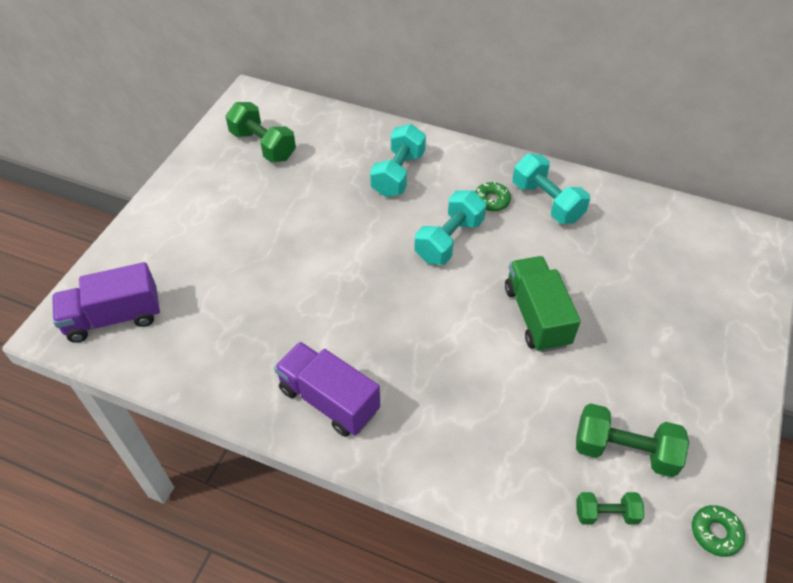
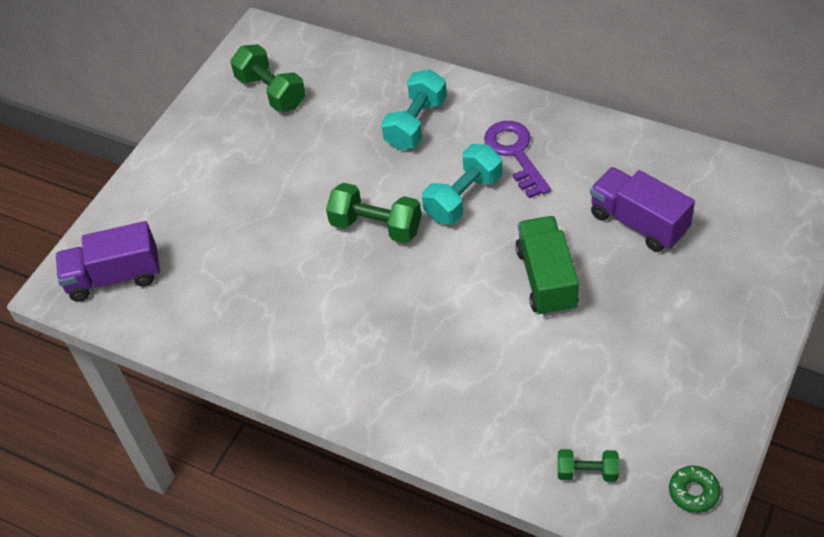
camera: 10 degrees right, 0 degrees up
purple truck [274,342,380,437] -> purple truck moved to [590,167,695,252]
green donut [475,182,511,211] -> purple key [484,121,551,198]
turquoise dumbbell [513,154,590,224] -> none
green dumbbell [576,403,689,477] -> green dumbbell moved to [326,183,421,243]

